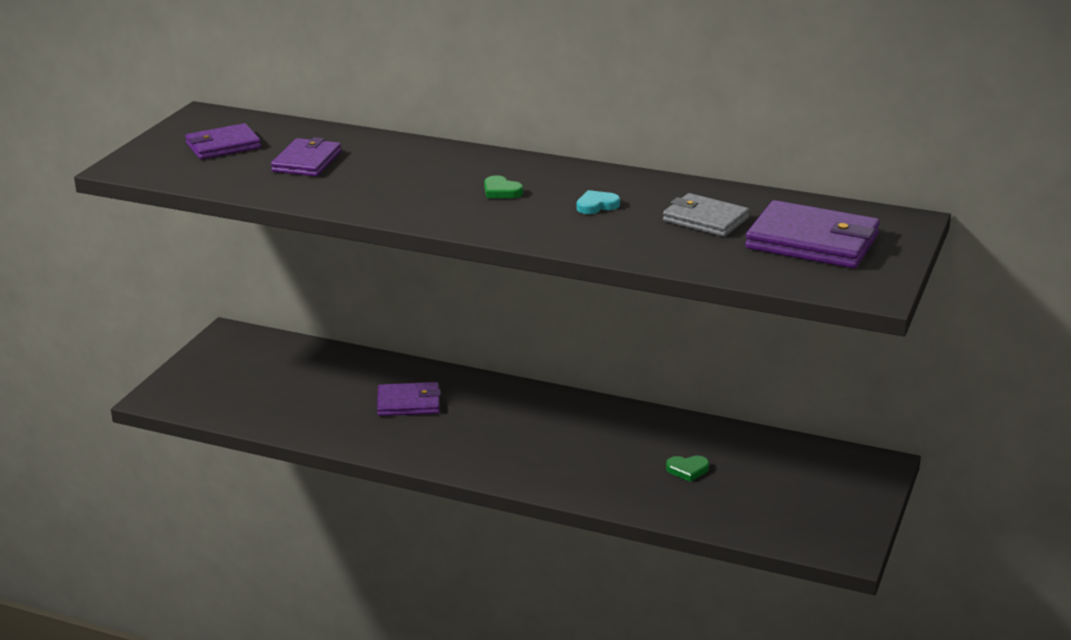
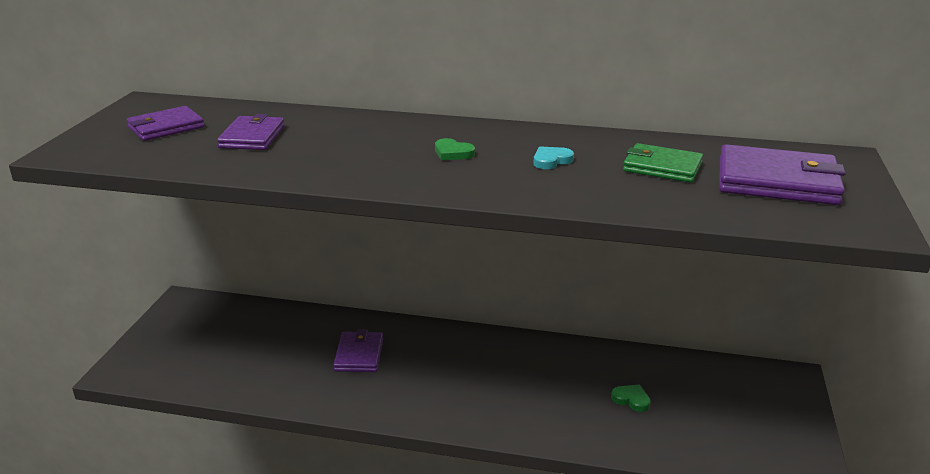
camera: 10 degrees left, 0 degrees up
purple wallet [377,382,441,416] -> purple wallet turned 75 degrees counterclockwise [333,330,383,372]
grey wallet [663,193,750,237] -> green wallet [623,143,703,183]
green heart [666,456,709,482] -> green heart turned 135 degrees counterclockwise [611,385,651,412]

